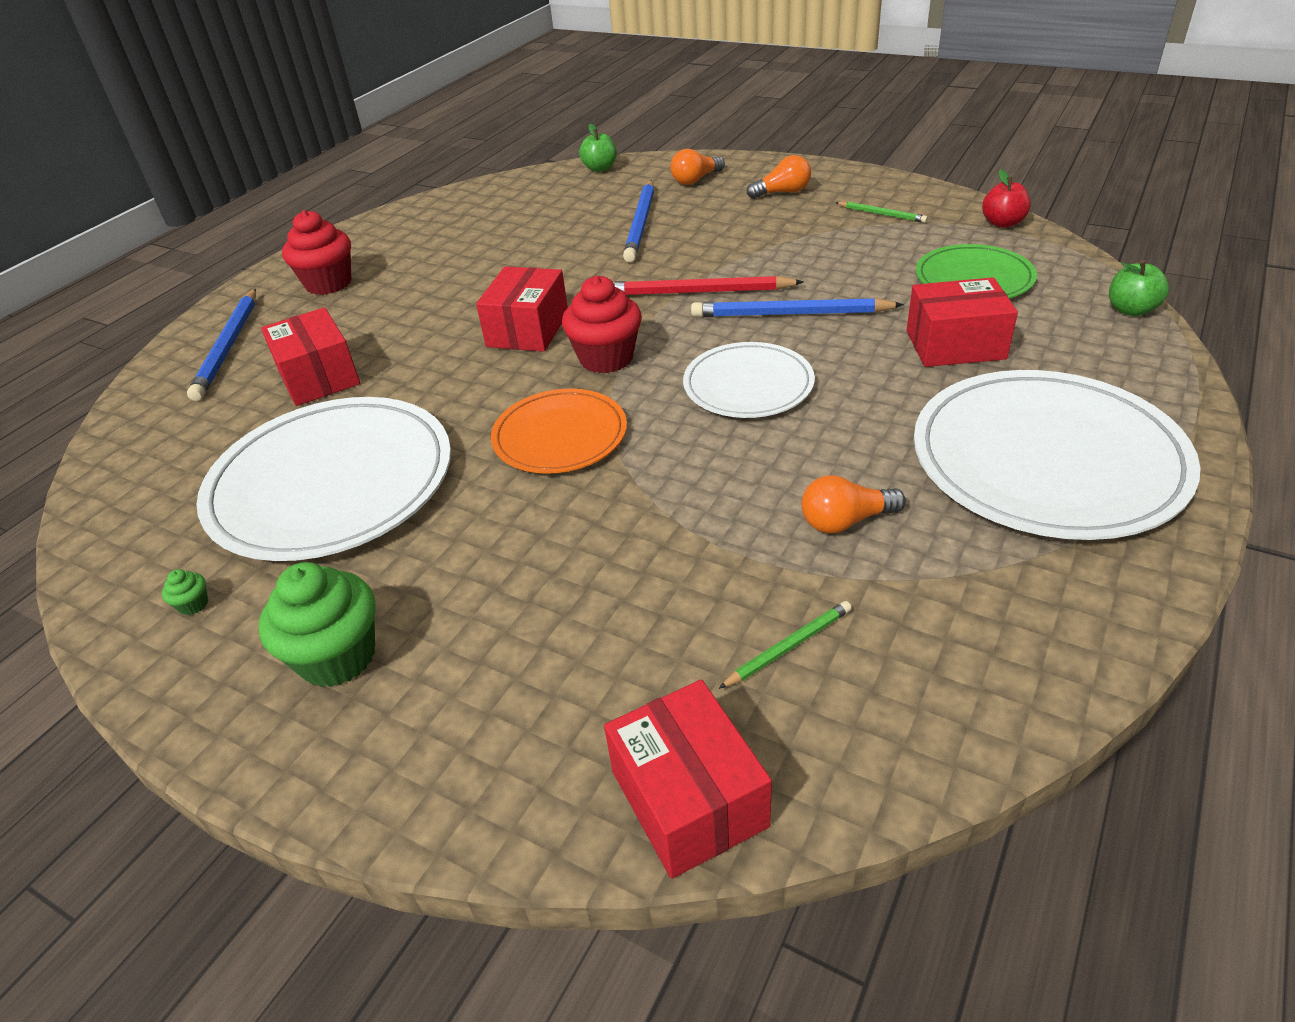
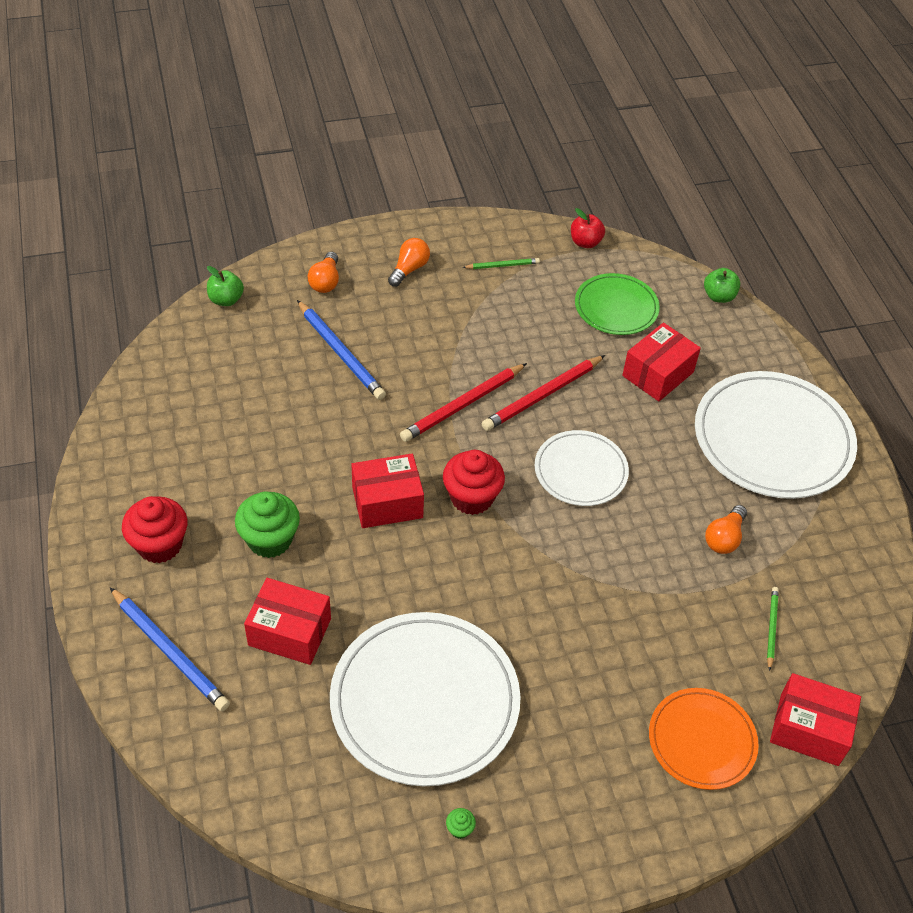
camera: 50 degrees left, 10 degrees up
green cupcake [259,562,376,687] -> green cupcake moved to [235,491,300,558]
red box [476,266,568,352] -> red box turned 75 degrees counterclockwise [351,454,424,528]
orange plate [491,389,627,474] -> orange plate moved to [649,688,759,790]
blue pencil [691,298,904,317] -> red pencil [482,355,605,431]

